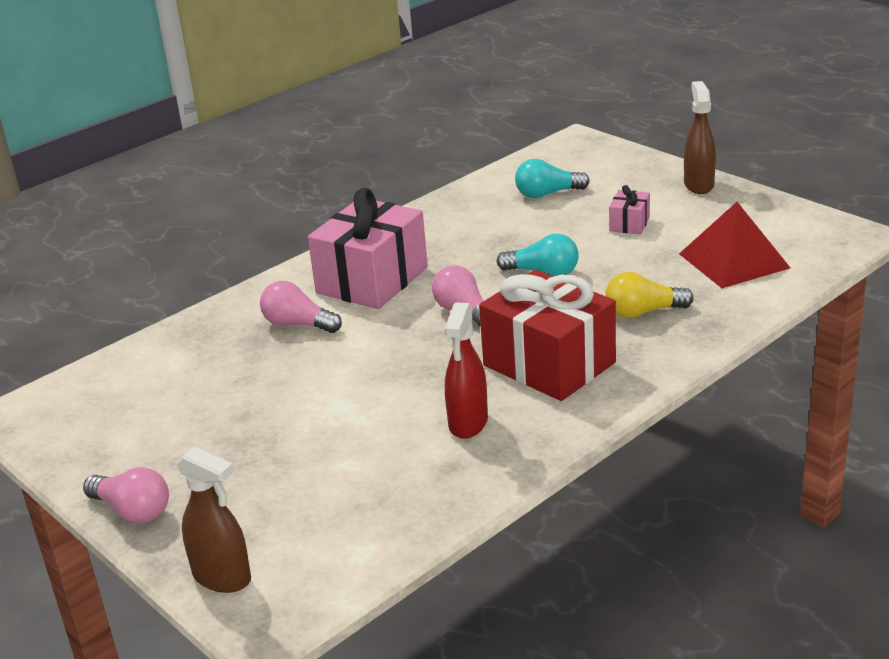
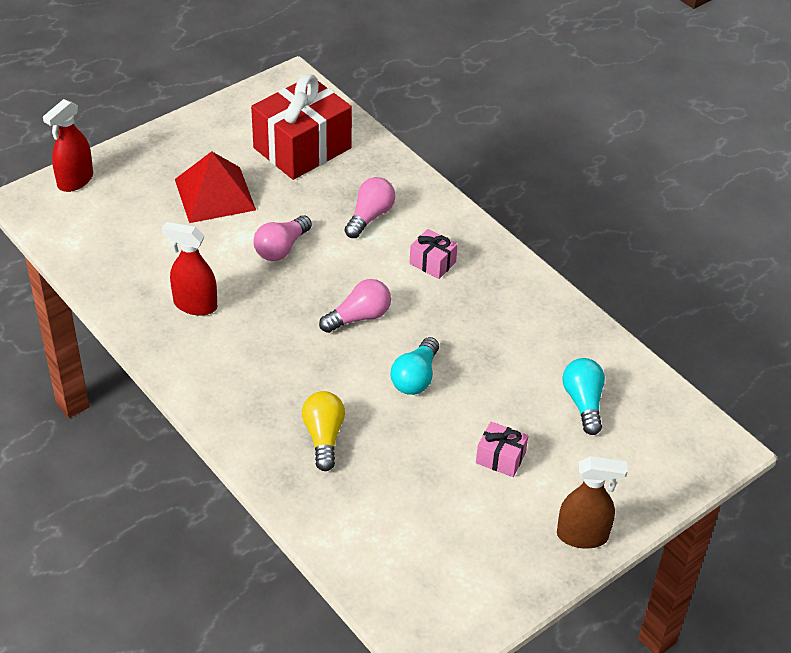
camera: 90 degrees right, 15 degrees up
pink light bulb [83,467,169,523] -> pink light bulb moved to [253,215,312,261]
brown spray bottle [176,446,251,593] -> red spray bottle [43,99,93,192]
pink gift [308,188,428,309] -> pink gift [410,229,458,279], size x0.44
red gift [479,270,616,401] -> red gift moved to [251,74,352,180]
red pyramid [679,202,790,288] -> red pyramid moved to [175,151,256,223]

